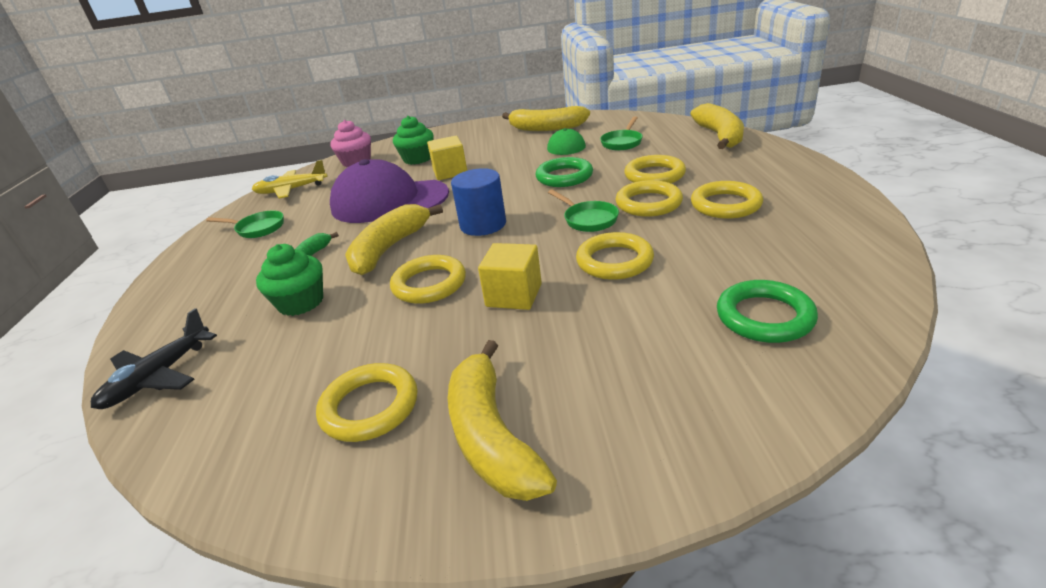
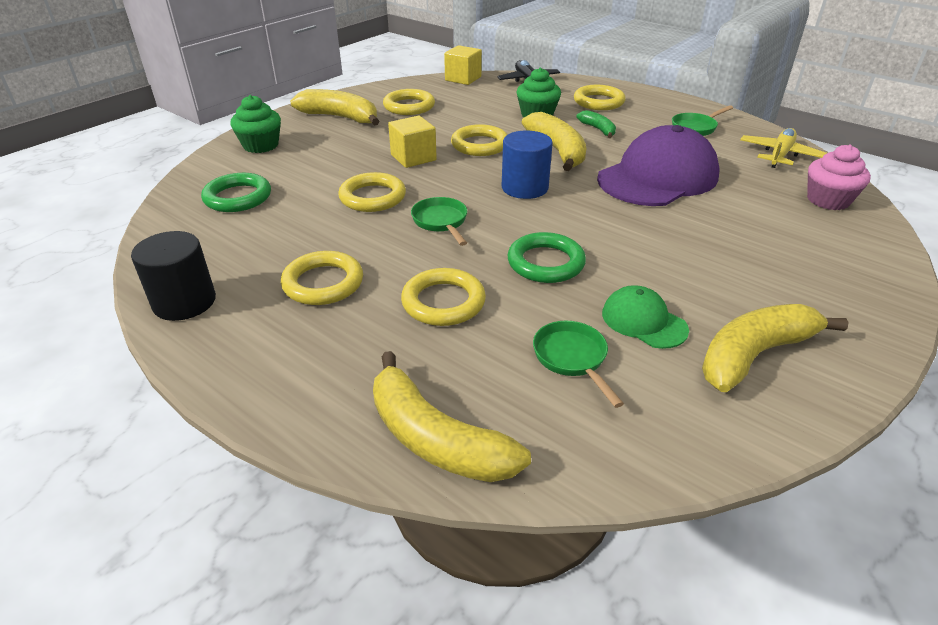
camera: 130 degrees right, 5 degrees up
green cupcake [393,116,434,165] -> green cupcake moved to [230,95,281,153]
yellow cube [427,136,467,180] -> yellow cube moved to [444,45,482,85]
green pan [548,189,619,232] -> green pan turned 60 degrees clockwise [411,197,467,246]
yellow ring [615,180,683,217] -> yellow ring moved to [574,85,626,110]
none -> black cylinder [131,231,216,321]

